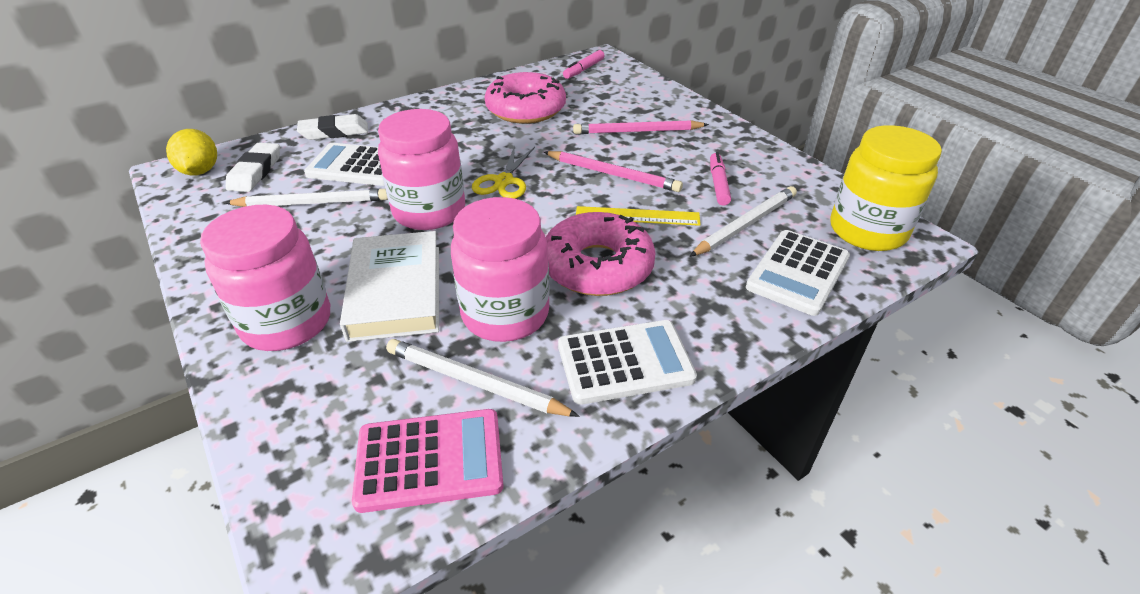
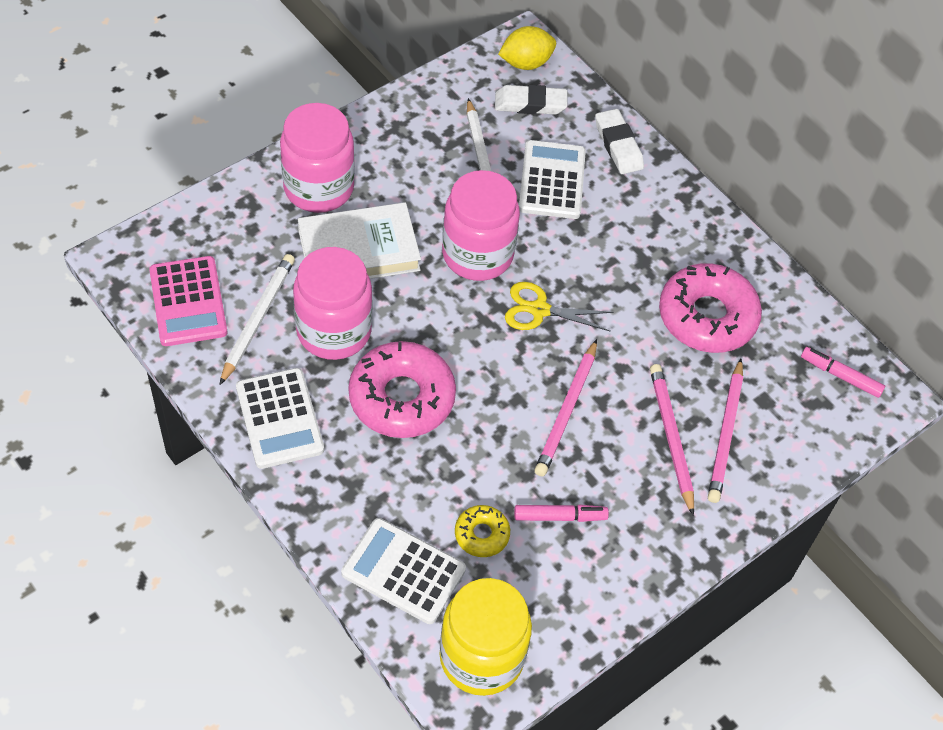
camera: 80 degrees right, 15 degrees up
yellow ruler [576,206,701,226] -> none
white pencil [689,186,797,257] -> yellow donut [455,505,510,557]
none -> pink pencil [708,359,743,503]

